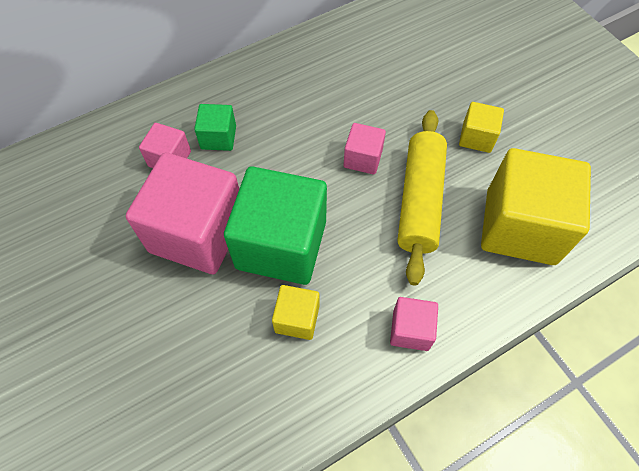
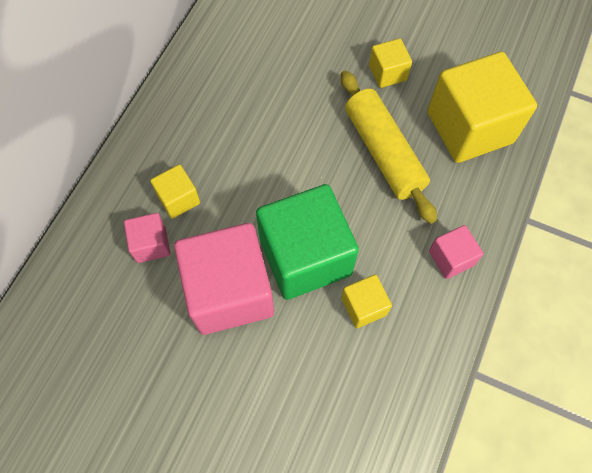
camera: 35 degrees left, 5 degrees up
green cube [194,104,236,151] -> yellow cube [150,164,200,219]
pink cube [344,123,386,174] -> none

